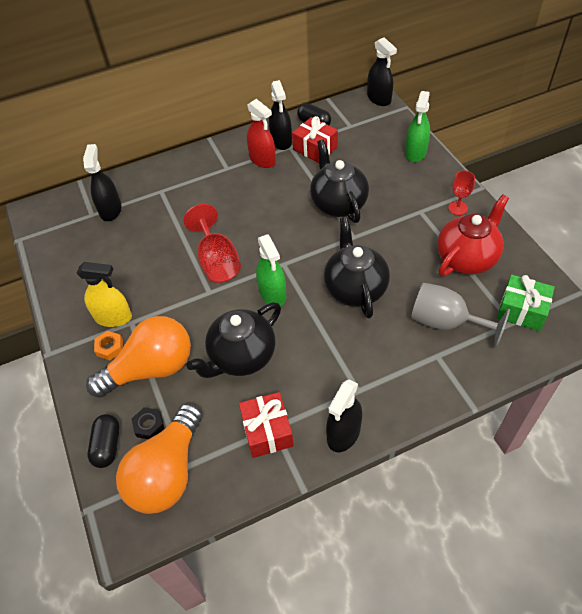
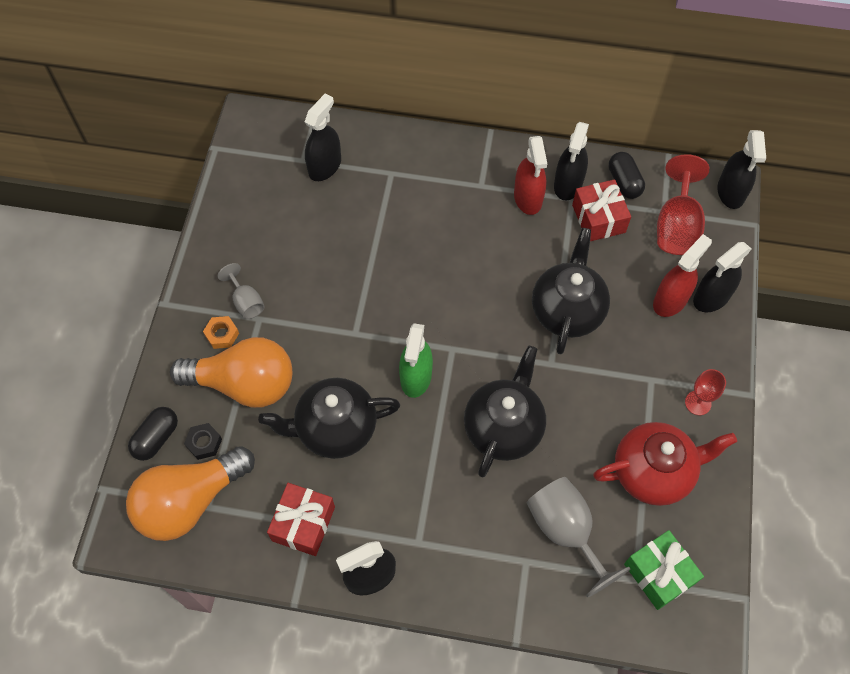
camera: 30 degrees right, 10 degrees up
yellow spray bottle [77,262,132,327] -> grey goblet [218,263,265,319]
red goblet [183,204,241,283] -> red goblet moved to [657,154,709,255]
green spray bottle [405,91,430,162] -> black spray bottle [693,242,751,312]
none -> red spray bottle [653,234,712,317]

